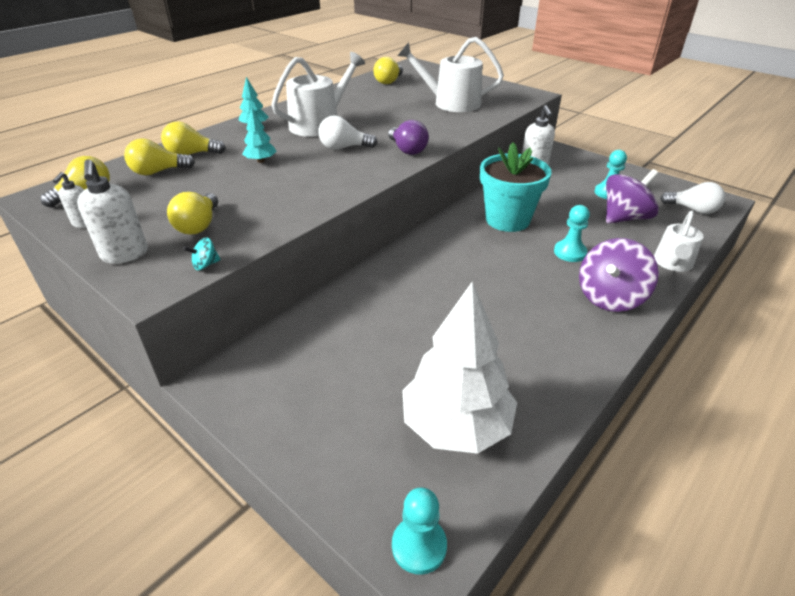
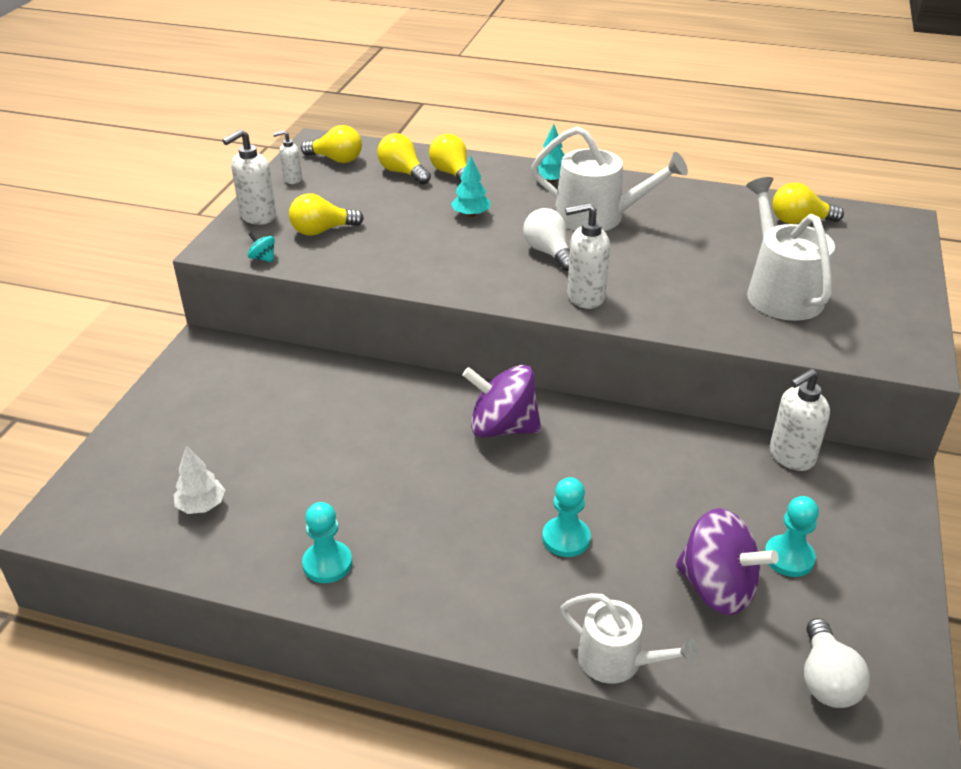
camera: 65 degrees right, 0 degrees up
purple light bulb [388,120,429,155] -> white soap dispenser [565,203,610,309]
turquoise pawn [392,487,447,575] -> turquoise pawn moved to [302,502,352,583]
white tree [402,281,517,454] -> white tree [174,446,225,514], size x0.44
turquoise flower pot [480,142,551,232] -> none
purple spinning top [579,238,659,312] -> purple spinning top moved to [462,365,541,438]
white watering can [654,211,704,272] -> white watering can turned 150 degrees counterclockwise [560,593,699,684]

